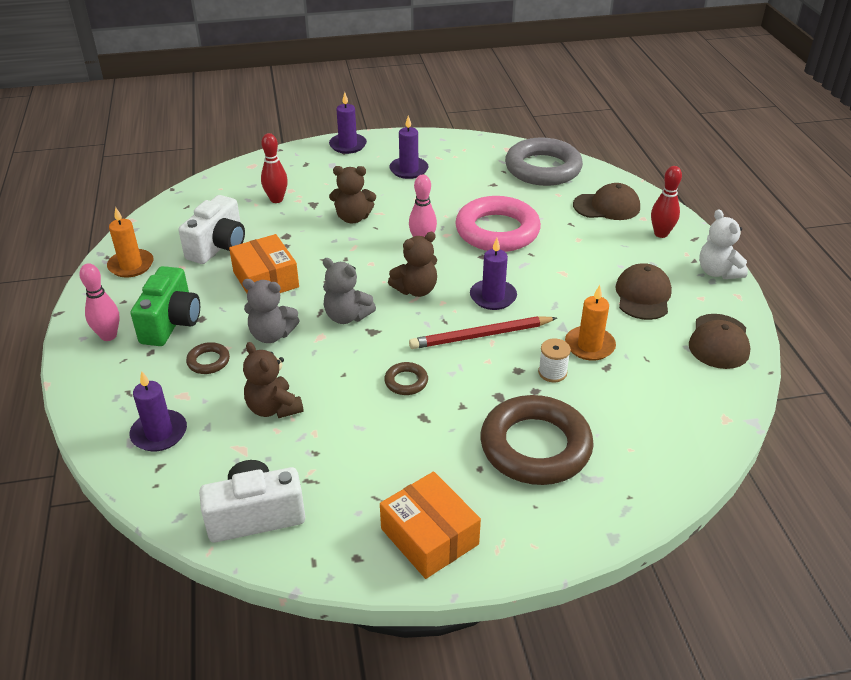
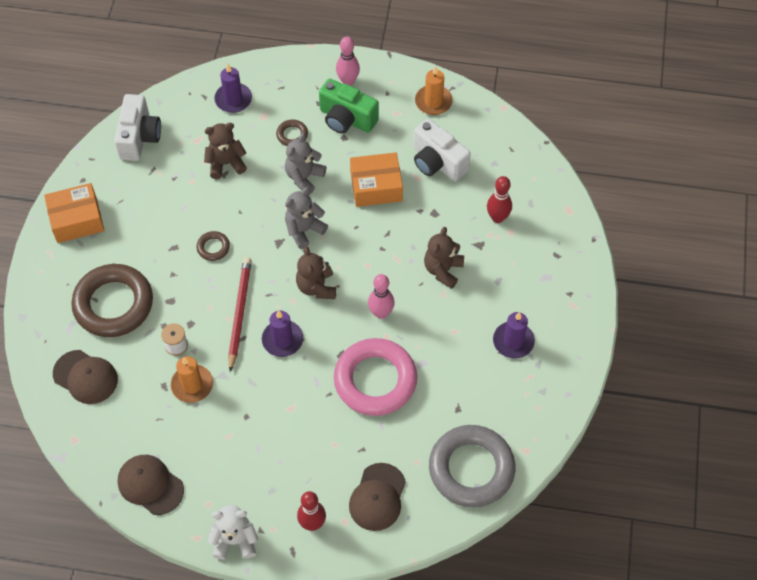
camera: 110 degrees right, 20 degrees up
purple candle [329,92,367,154] -> none
brown cap [615,263,672,320] -> brown cap moved to [53,350,118,404]

